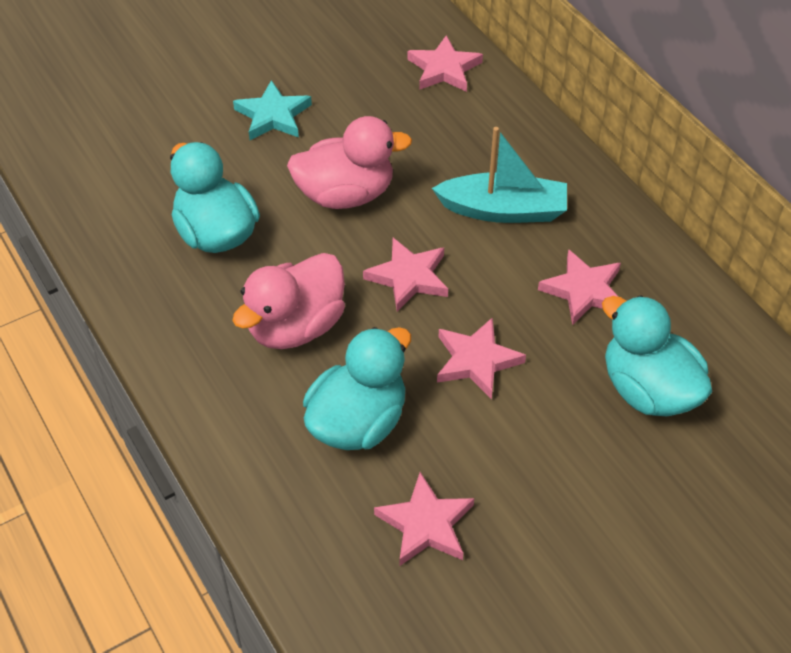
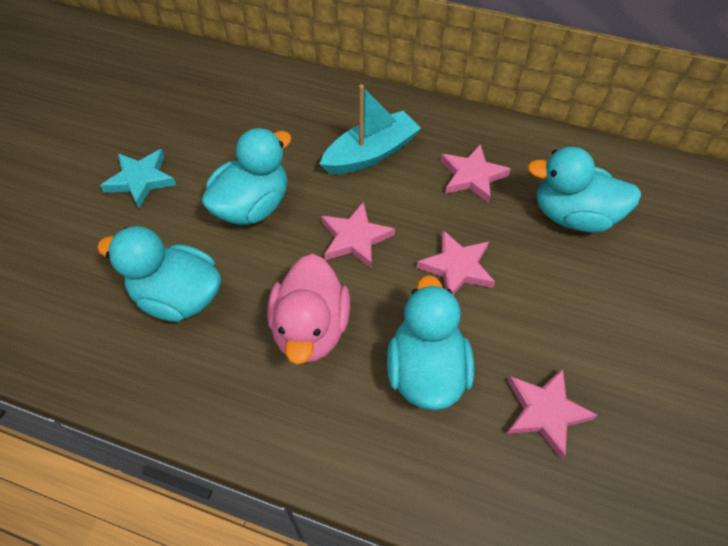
camera: 40 degrees left, 5 degrees up
pink duck [287,116,412,209] -> turquoise duck [202,128,291,225]
pink star [407,35,483,92] -> none

